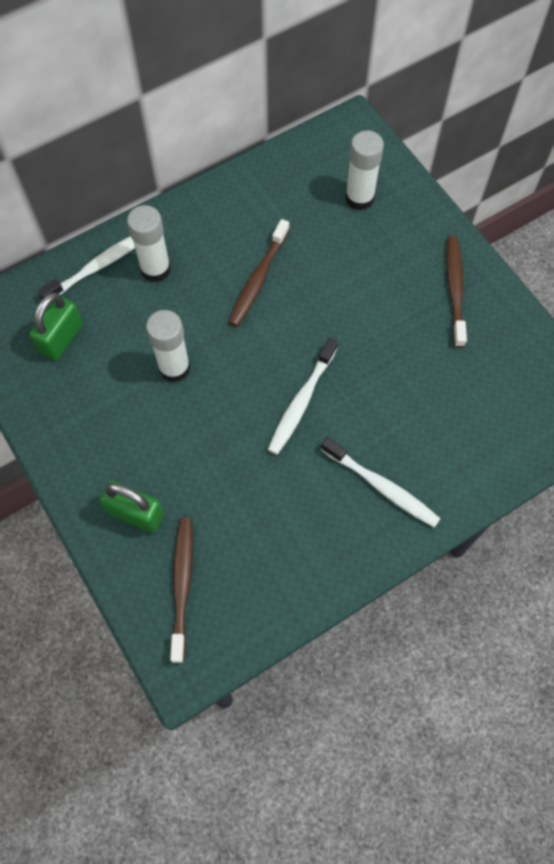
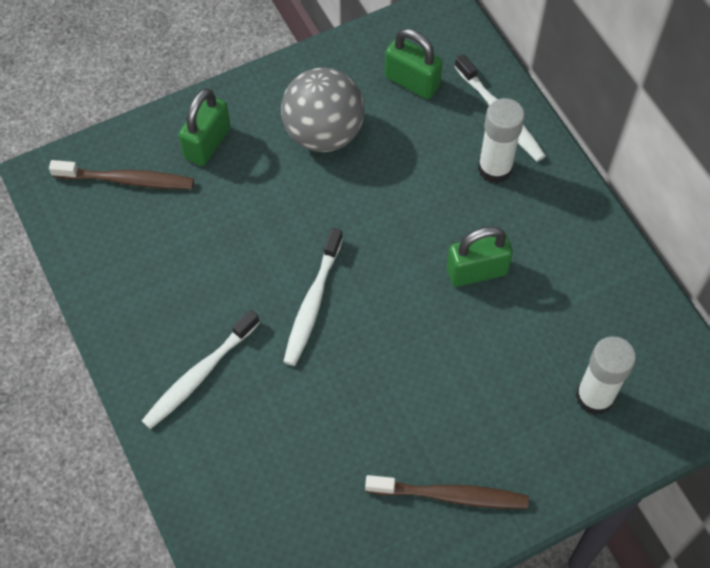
camera: 95 degrees right, 5 degrees down
white glue stick [146,310,191,382] -> none
brown toothbrush [228,219,290,327] -> green padlock [447,226,513,287]
white toothbrush [268,338,338,455] -> white toothbrush turned 105 degrees counterclockwise [283,228,343,366]
none -> grey ball [281,68,364,152]

